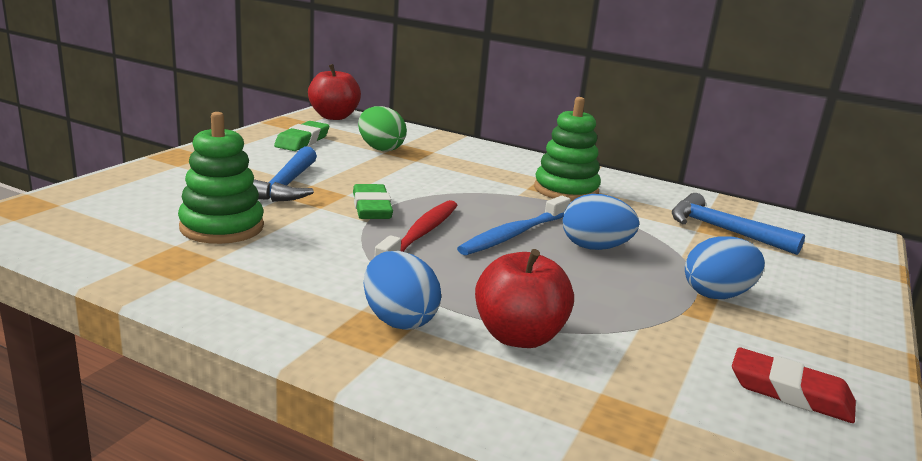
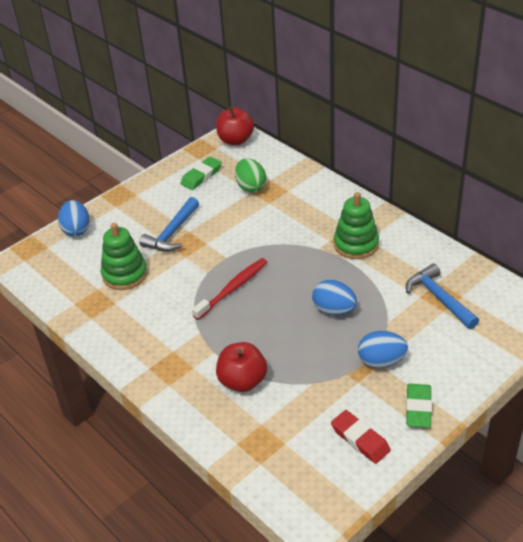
camera: 25 degrees right, 20 degrees up
green eraser [353,184,393,219] -> green eraser moved to [406,384,432,428]
blue egg [364,251,441,330] -> blue egg moved to [58,200,90,236]
blue toothbrush [457,196,570,255] -> none

